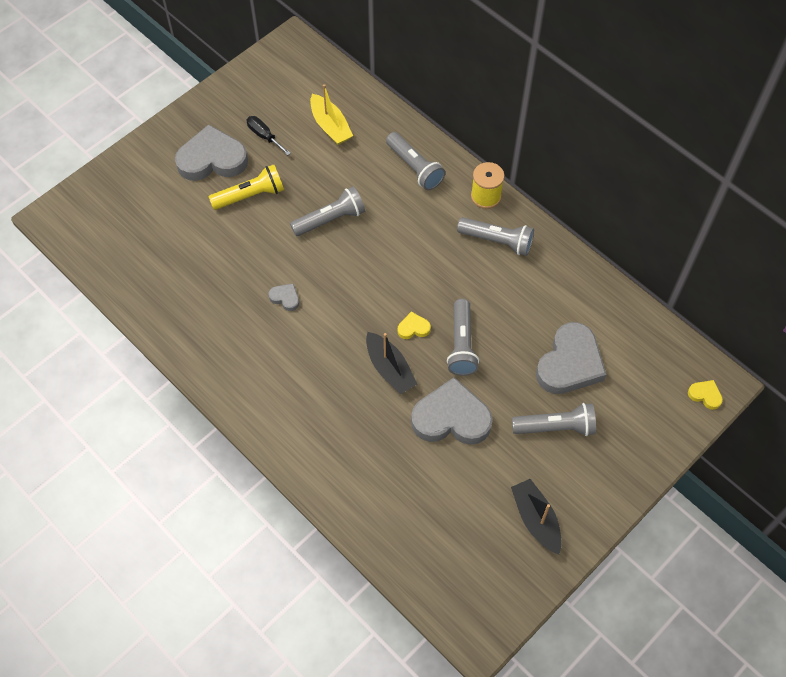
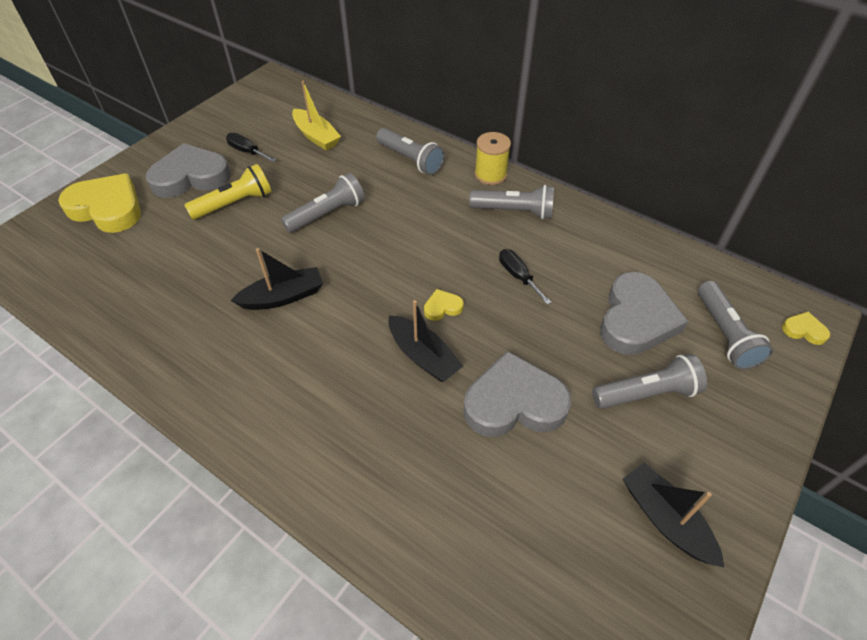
camera: 10 degrees left, 10 degrees down
grey heart [269,283,299,311] -> black boat [231,248,323,310]
grey flashlight [447,299,479,376] -> grey flashlight moved to [698,281,773,370]
none -> yellow heart [58,173,141,233]
none -> black screwdriver [499,249,552,305]

